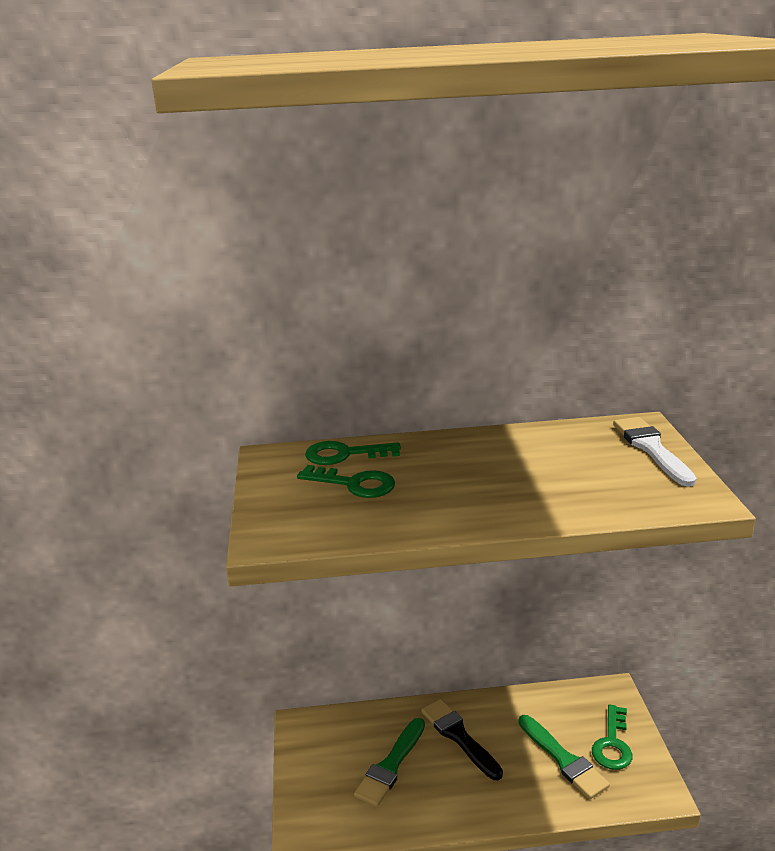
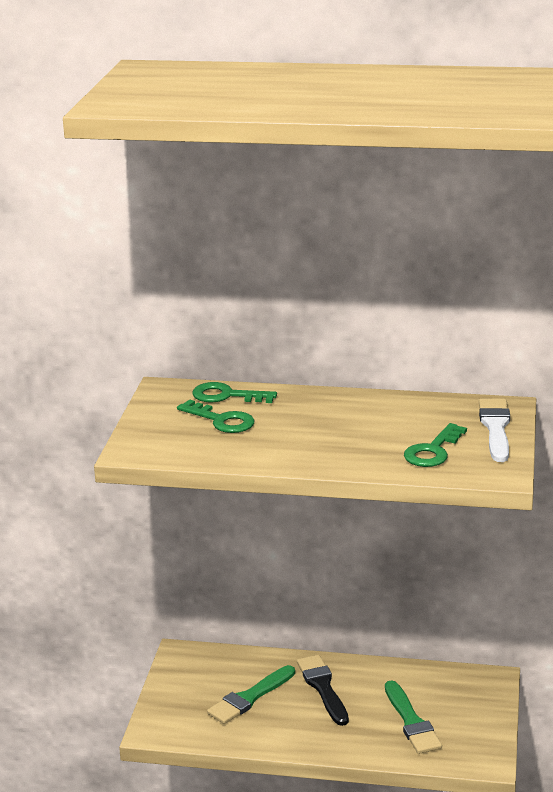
camera: 15 degrees right, 0 degrees up
green key [592,704,632,770] -> green key moved to [404,423,467,467]

